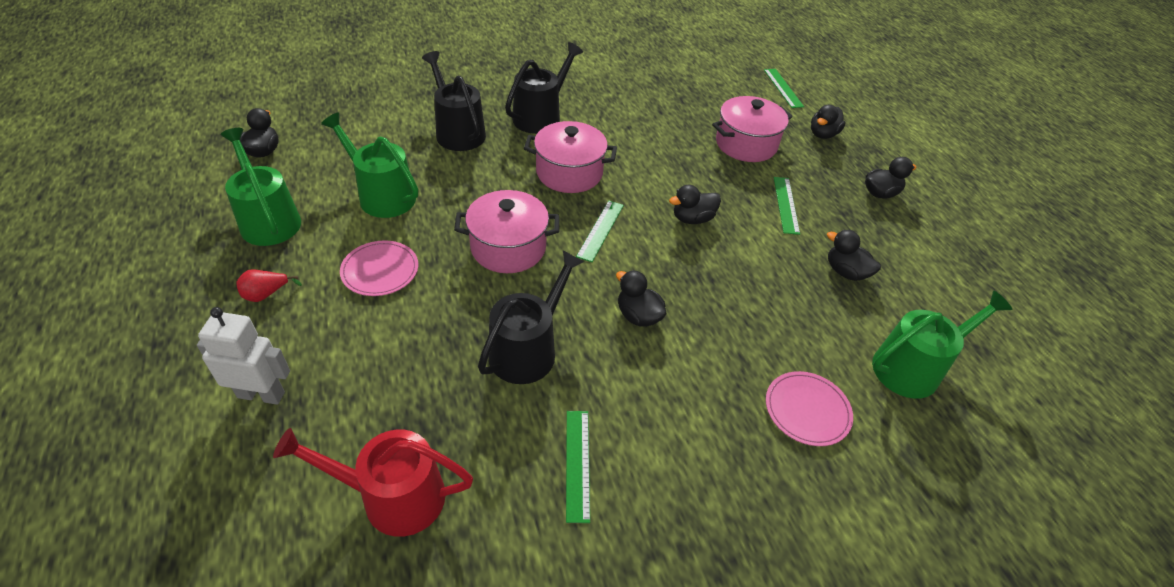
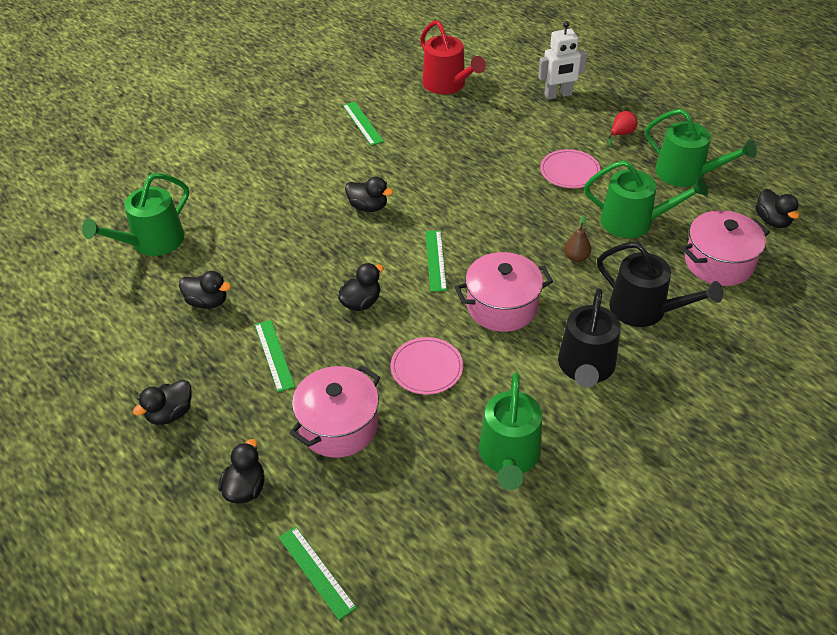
camera: 160 degrees right, 0 degrees up
red watering can [273,428,473,537] -> red watering can turned 75 degrees clockwise [420,20,486,94]
pink pot [454,190,559,273] -> pink pot moved to [682,210,770,286]
black watering can [478,251,584,384] -> none
pink plate [766,371,853,446] -> pink plate moved to [391,337,463,395]
none -> green watering can [479,373,542,490]
none -> brown pear [564,215,591,262]

